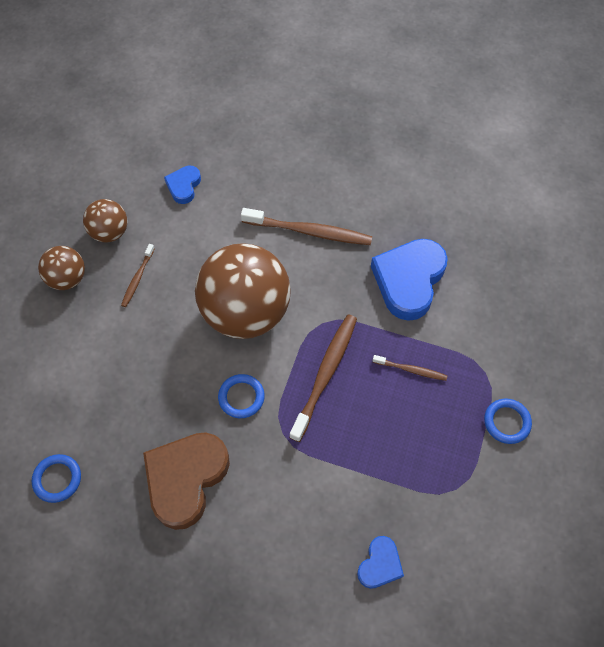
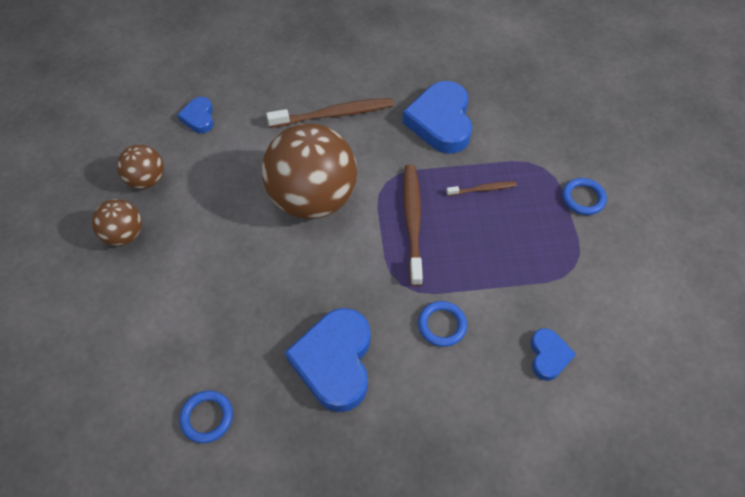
camera: 25 degrees left, 5 degrees down
brown toothbrush [121,244,155,307] -> none
brown heart [143,432,230,530] -> blue heart [285,308,370,412]
blue ring [218,374,265,418] -> blue ring moved to [418,301,467,347]

